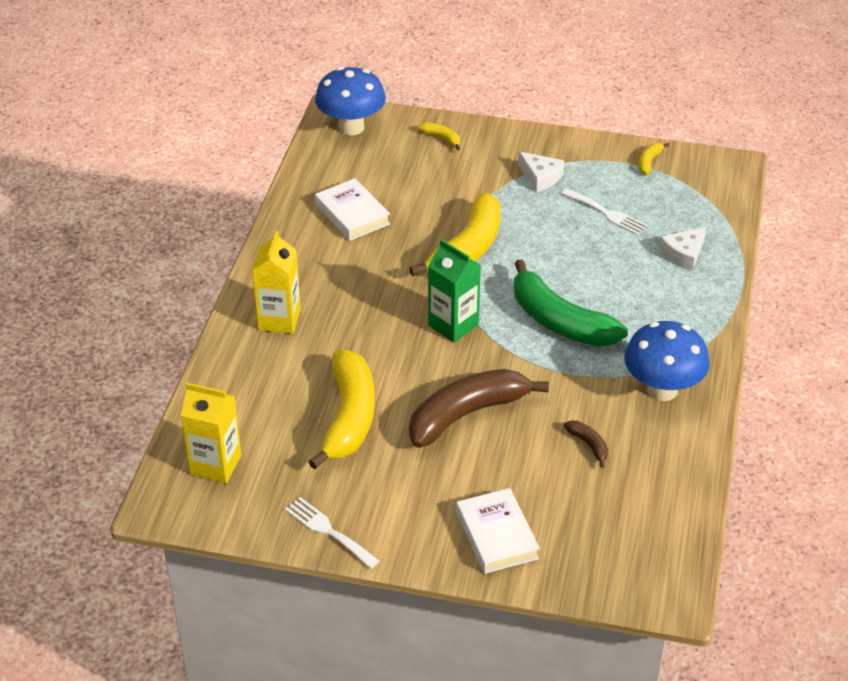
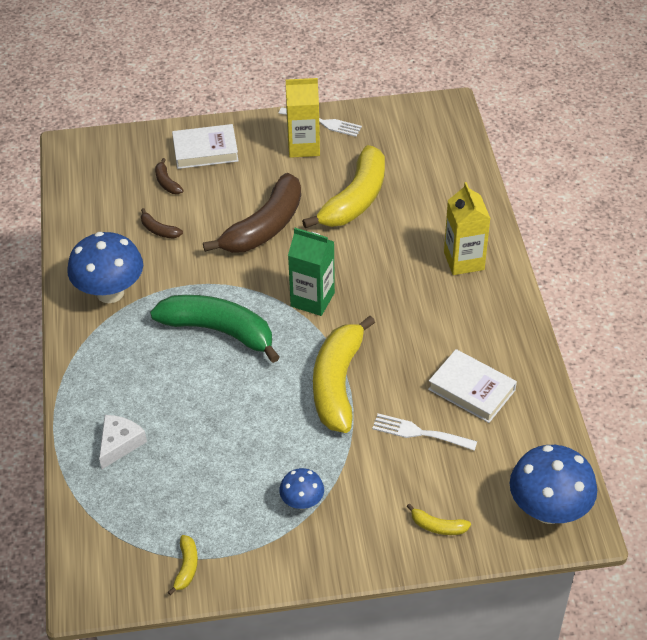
camera: 160 degrees right, 5 degrees up
yellow carton [181,383,241,483] -> yellow carton moved to [286,78,320,158]
yellow banana [308,350,375,469] -> yellow banana turned 135 degrees counterclockwise [302,145,385,228]
white book [456,488,540,574] -> white book turned 60 degrees counterclockwise [172,124,239,169]
white cheese [518,152,564,192] -> blue mushroom [279,468,324,510]
white fork [561,188,647,235] -> white fork moved to [372,413,477,451]
none -> brown banana [155,158,184,194]

